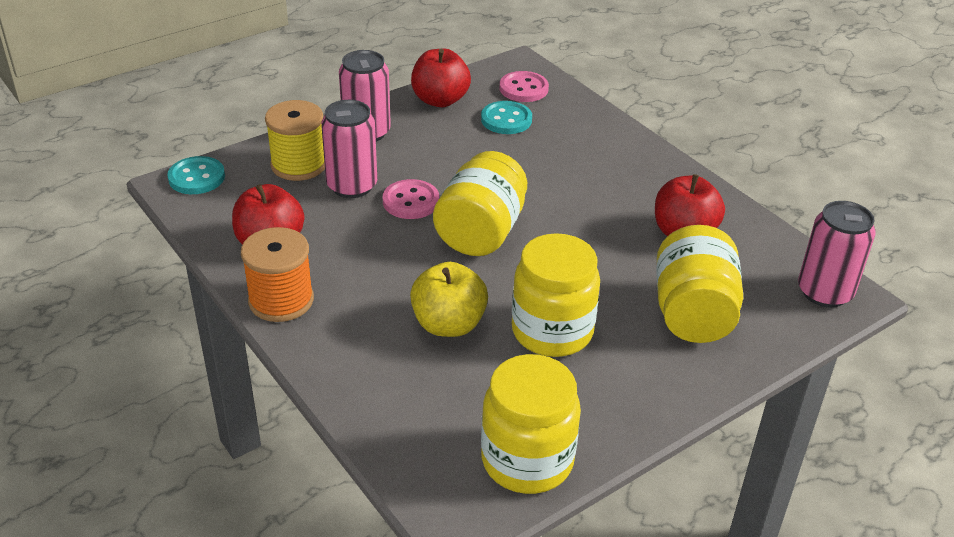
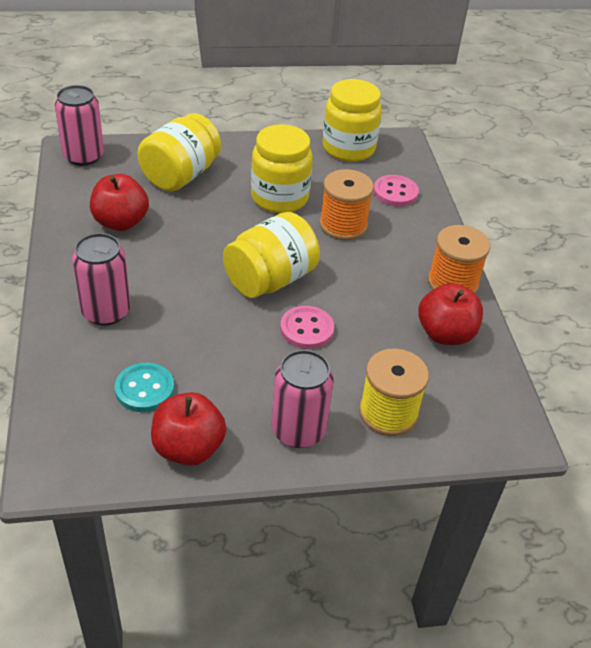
camera: 155 degrees left, 5 degrees up
turquoise button [167,156,225,194] -> none
pink can [321,100,377,198] -> pink can moved to [72,233,131,326]
yellow apple [410,262,488,337] -> orange spool [320,169,374,240]
pink button [500,71,549,102] -> pink button moved to [373,175,419,207]

